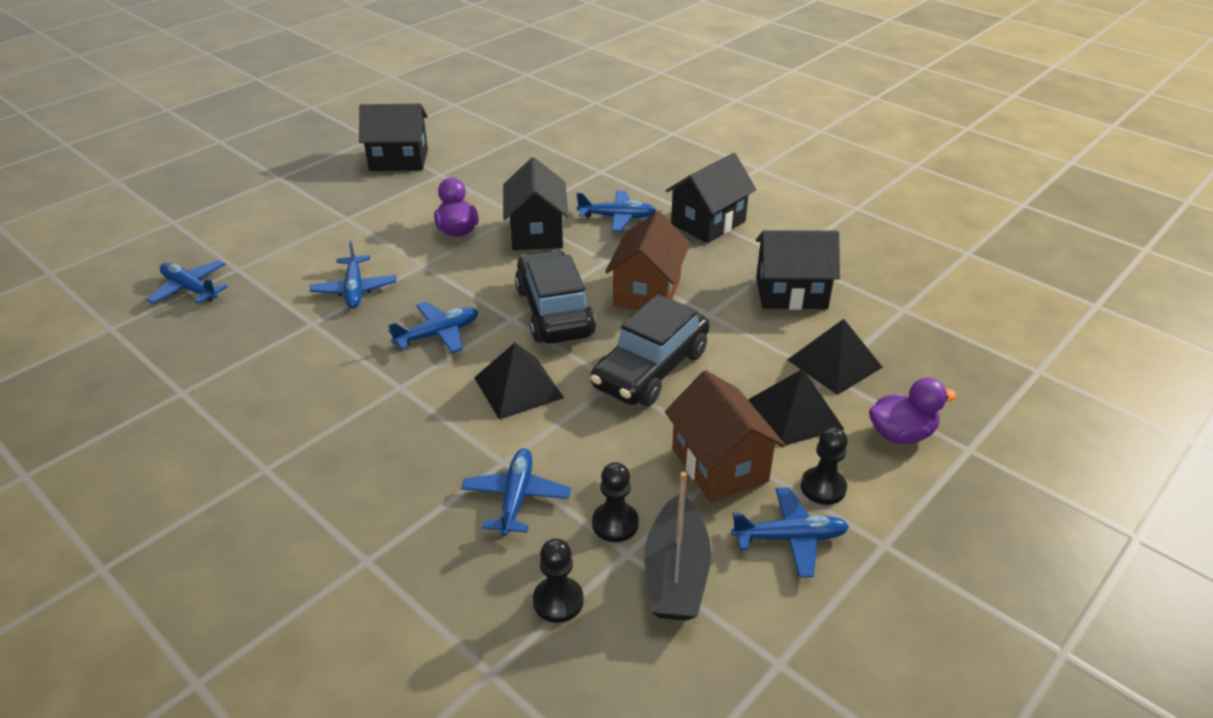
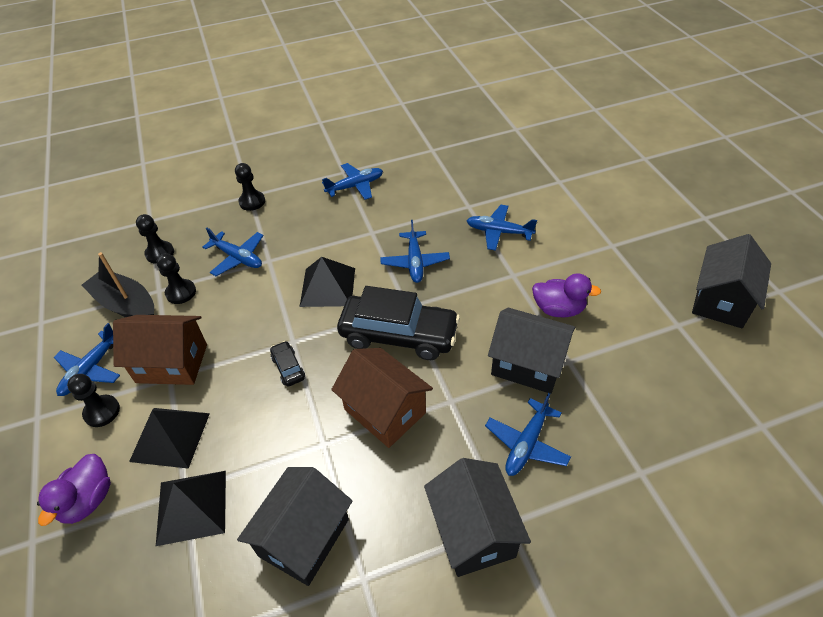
camera: 120 degrees right, 10 degrees up
blue plane [146,260,228,304] -> blue plane moved to [322,163,383,200]
black car [590,294,709,406] -> black car [270,341,305,387], size x0.43
none -> black pawn [235,163,265,211]

